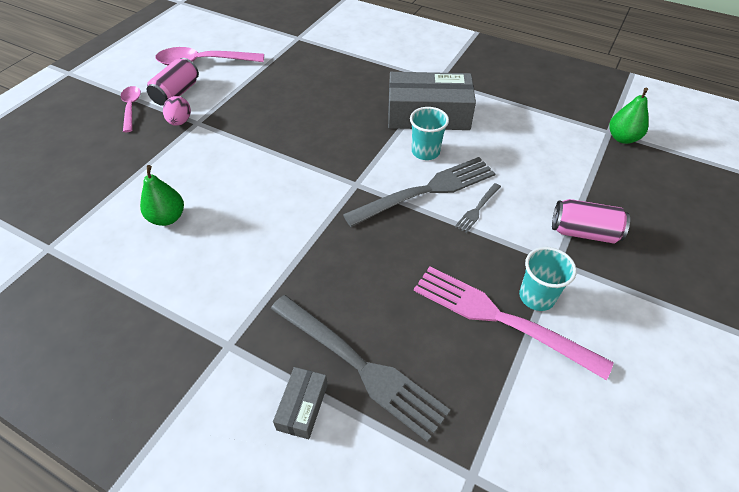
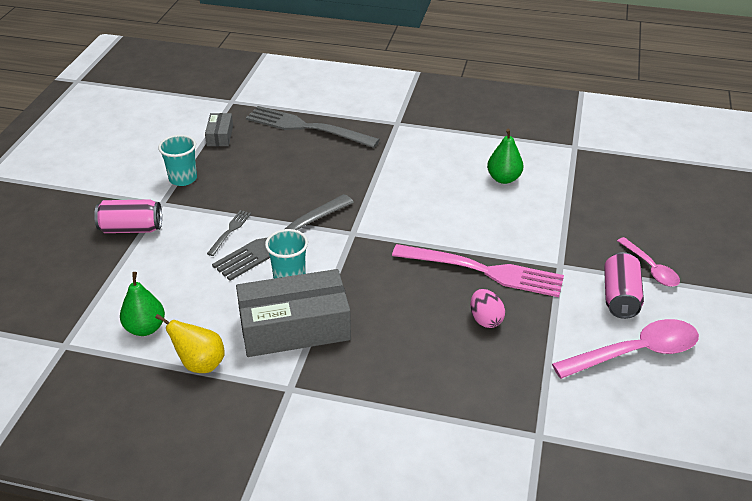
camera: 165 degrees right, 10 degrees down
pink egg [163,96,191,126] -> pink egg moved to [470,289,505,328]
grey box [273,367,328,439] -> grey box moved to [205,113,233,146]
pink fork [414,266,614,380] -> pink fork moved to [392,244,564,297]
green pear [609,88,649,144] -> green pear moved to [120,272,165,336]
none -> yellow pear [155,314,225,373]

